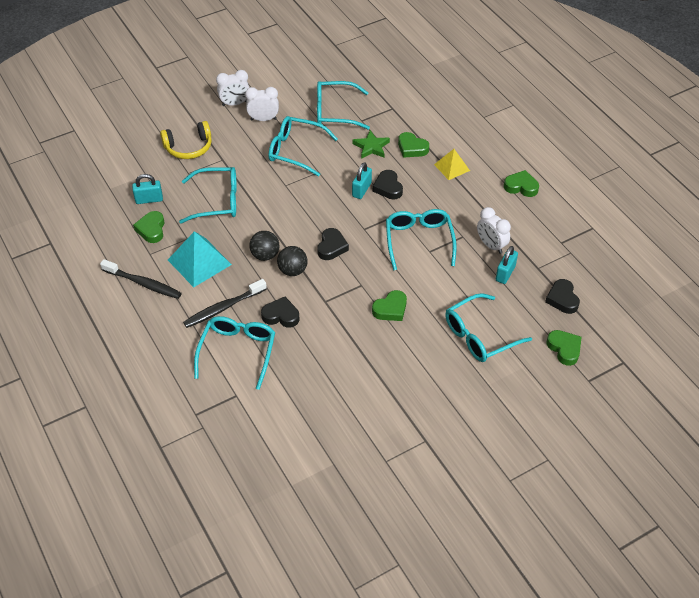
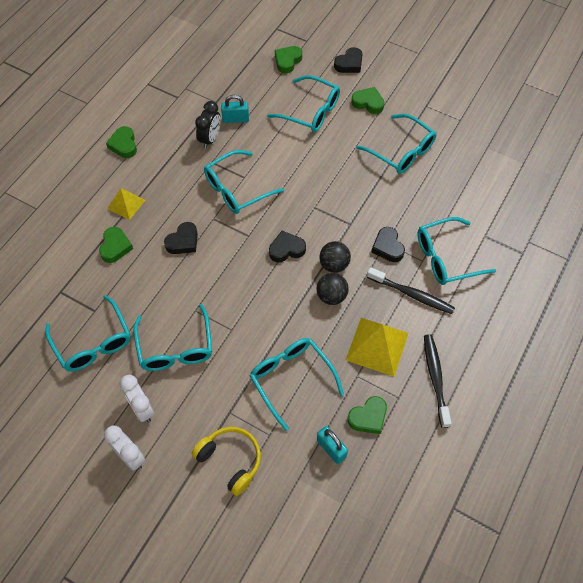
camera: 120 degrees left, 10 degrees up
turquoise pyramid [168,231,232,287] -> yellow pyramid [346,318,408,377]
green star [352,130,390,159] -> none
turquoise padlock [352,162,372,199] -> none
green heart [372,290,407,321] -> green heart moved to [351,87,384,114]
white clock [477,207,511,254] -> black clock [195,101,221,149]
black heart [545,279,580,314] -> black heart moved to [334,47,362,73]
none -> turquoise glasses [356,114,436,174]

